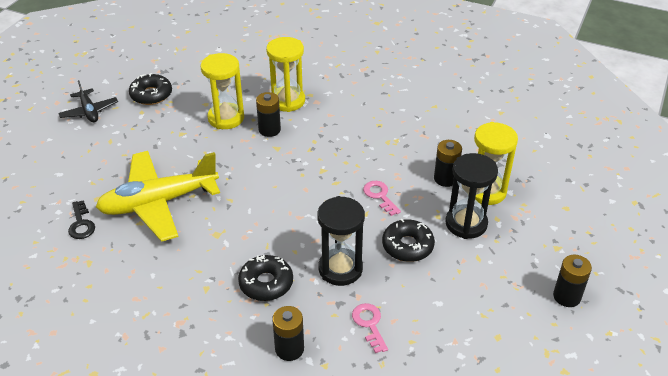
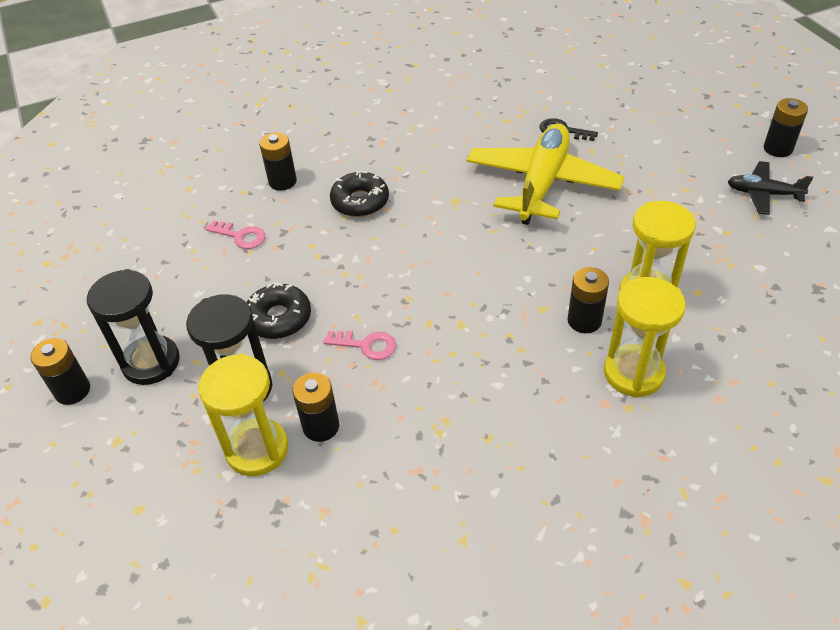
camera: 135 degrees right, 5 degrees up
black donut [129,73,172,105] -> none
black hourglass [317,196,365,286] -> black hourglass moved to [86,269,180,385]
none -> black battery [764,98,808,157]

